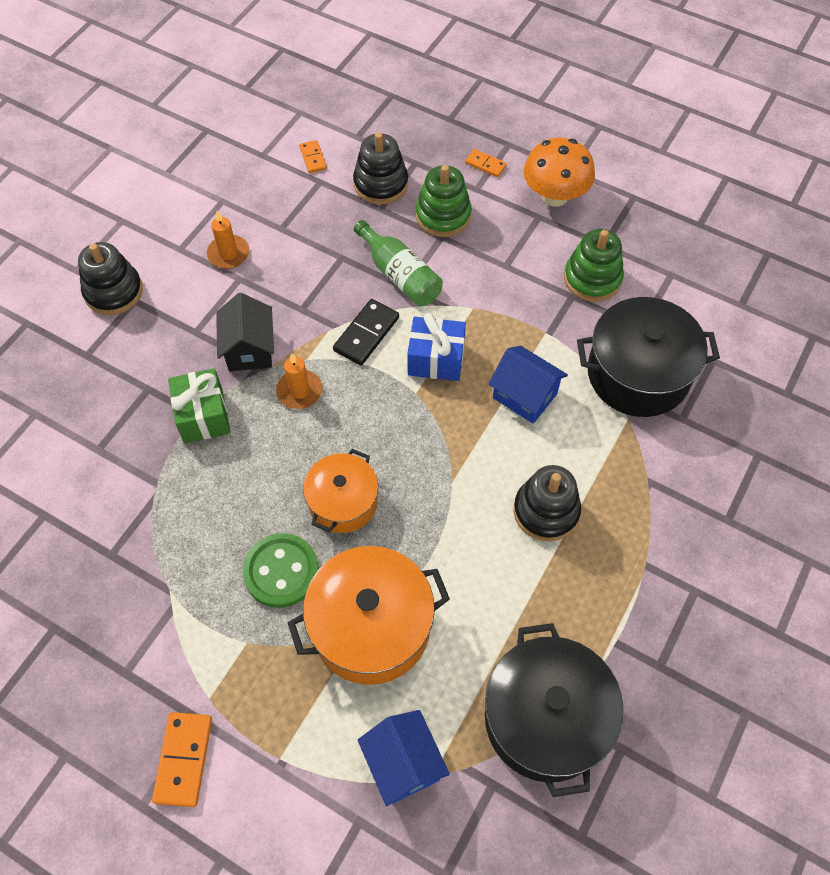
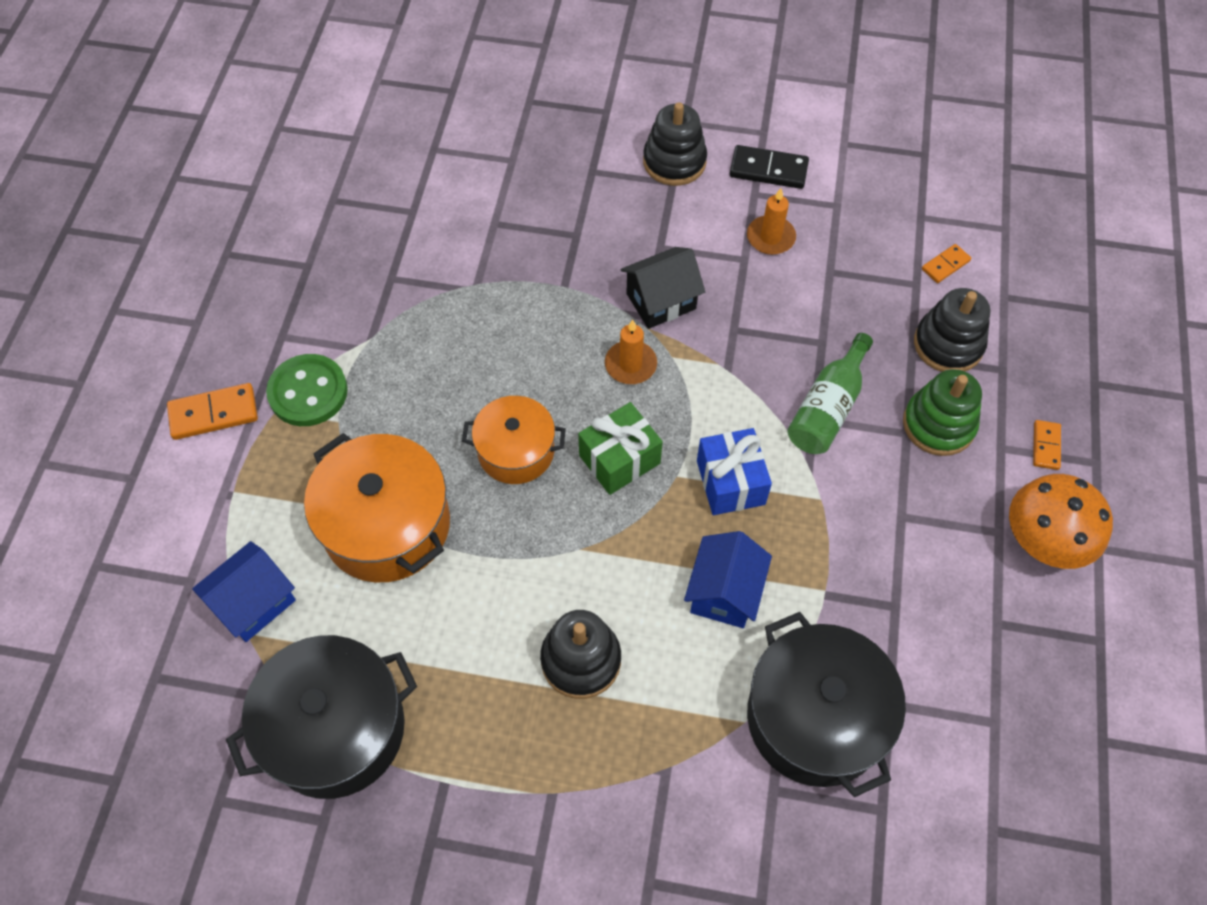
camera: 70 degrees right, 0 degrees up
green gift [168,368,230,443] -> green gift moved to [578,402,663,495]
green button [243,533,319,608] -> green button moved to [266,354,348,426]
black domino [333,299,399,365] -> black domino moved to [730,145,809,189]
green stacking toy [564,229,624,302] -> none

